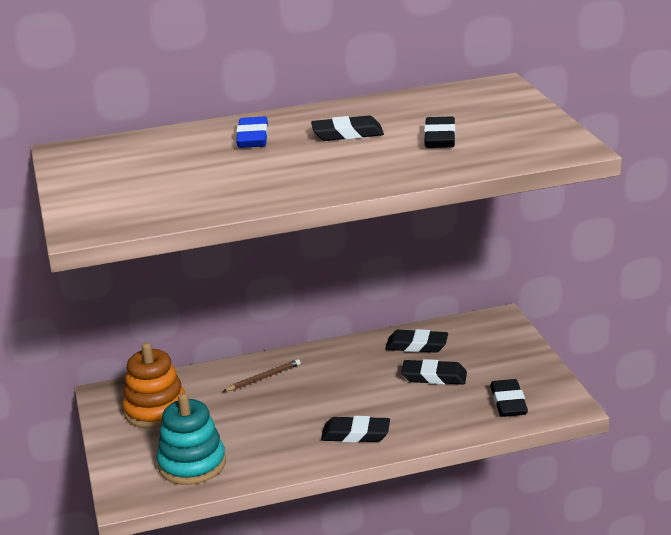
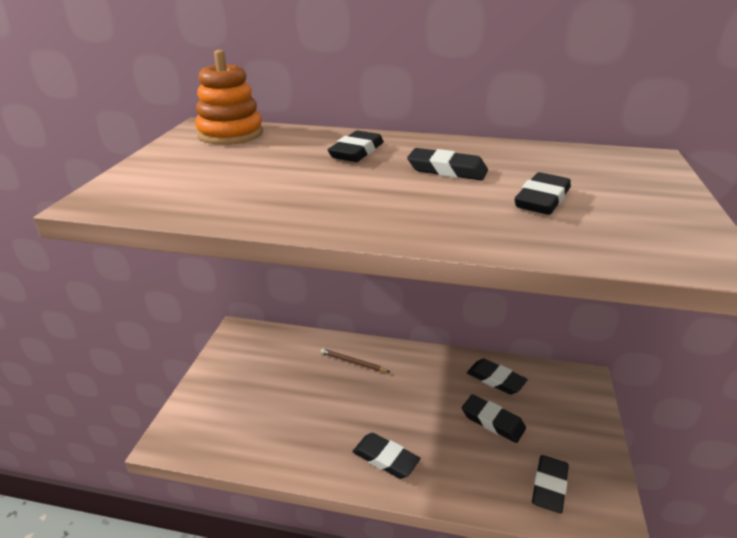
camera: 25 degrees right, 5 degrees up
orange stacking toy [122,343,186,429] -> orange stacking toy moved to [195,50,263,145]
turquoise stacking toy [157,393,226,485] -> none
brown pencil [223,359,301,391] -> brown pencil turned 150 degrees counterclockwise [321,348,390,372]
blue eraser [236,117,268,148] -> black eraser [328,130,384,162]

